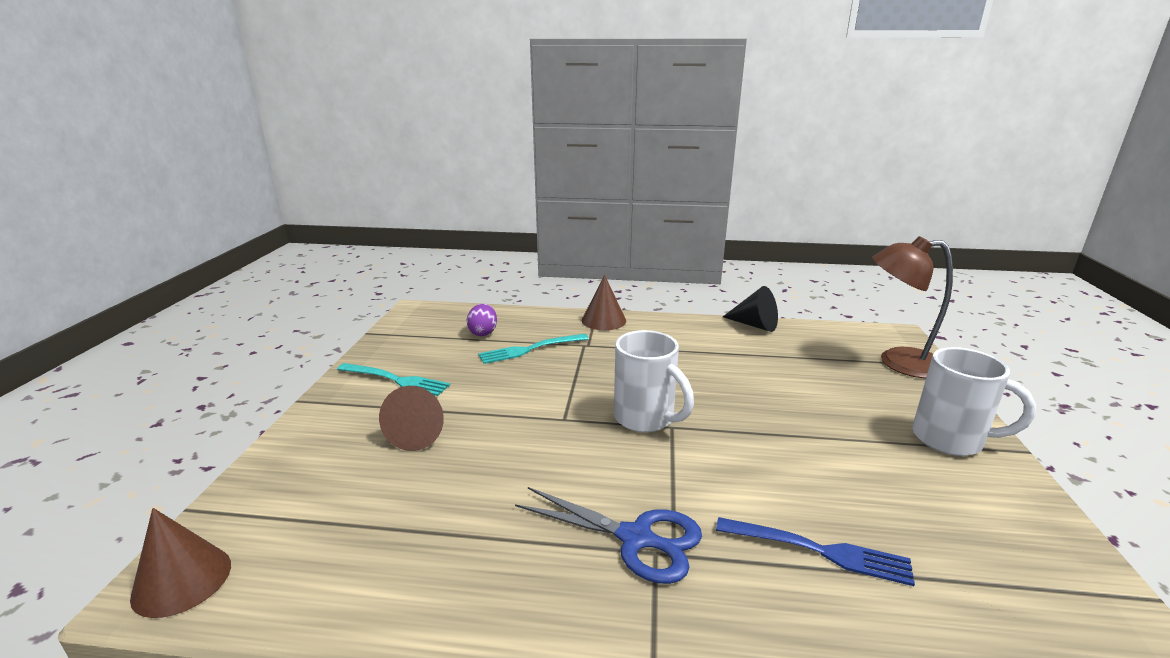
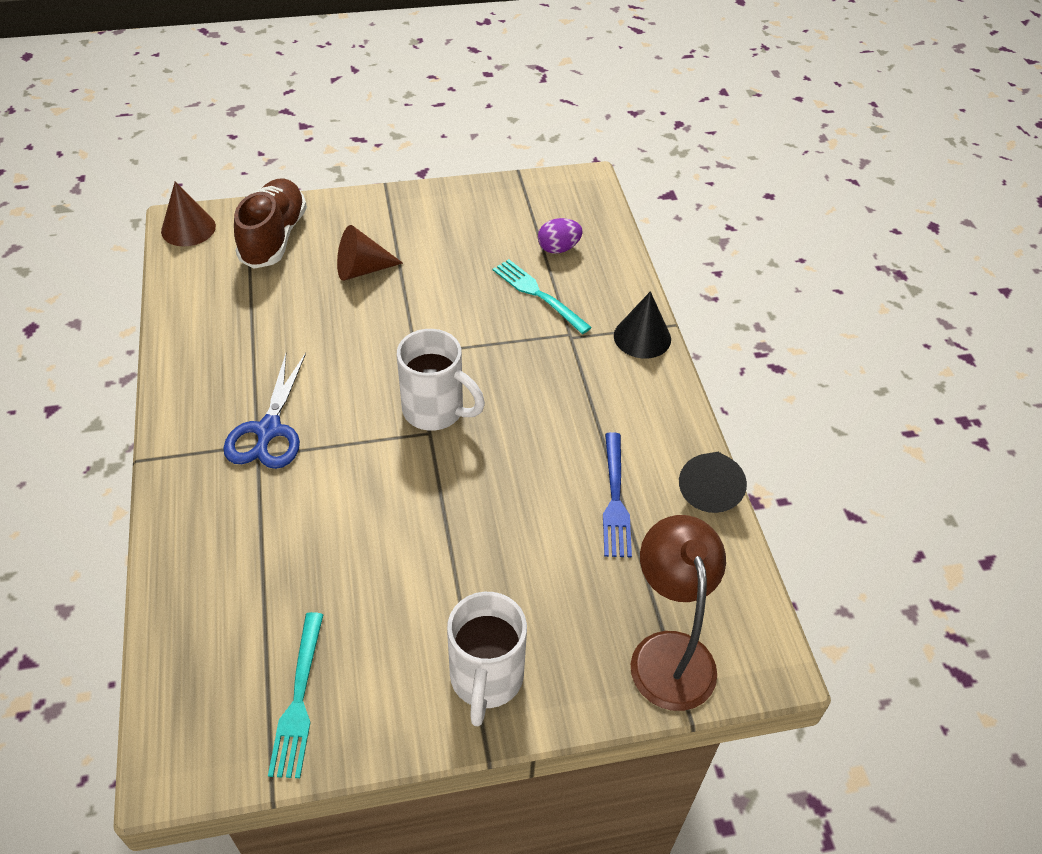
camera: 70 degrees right, 25 degrees up
turquoise fork [337,363,450,396] -> turquoise fork moved to [268,612,323,778]
brown cone [582,275,626,330] -> black cone [614,291,671,359]
white mug [614,330,694,432] -> white mug turned 90 degrees counterclockwise [397,329,485,431]
blue fork [716,517,915,586] -> blue fork moved to [603,432,632,557]
none -> brown shoe [234,178,307,269]

